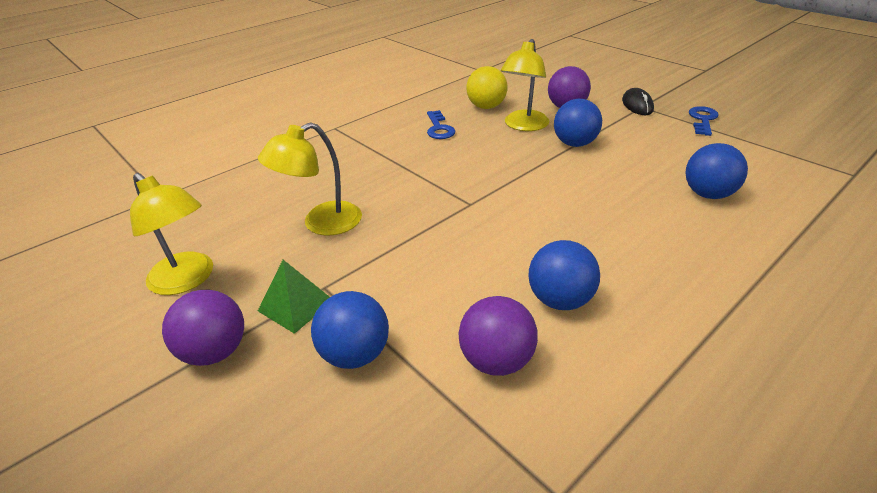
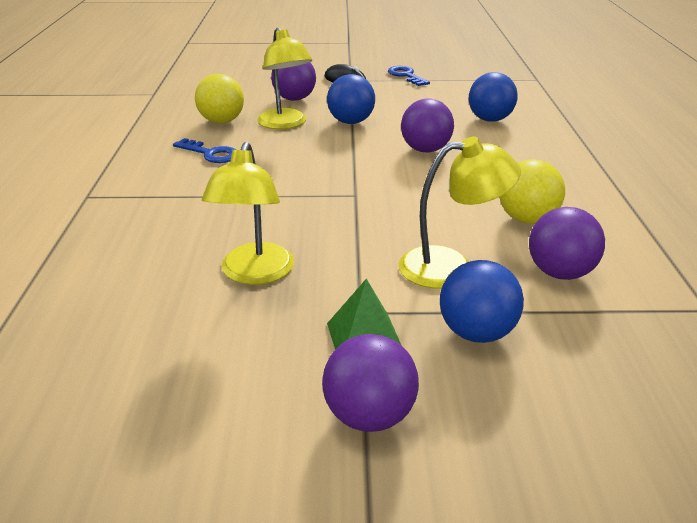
camera: 50 degrees left, 5 degrees down
yellow lamp [130,173,213,295] -> yellow lamp moved to [399,136,521,289]
blue ball [528,240,600,310] -> yellow ball [499,159,565,224]
none -> purple ball [401,98,454,153]

